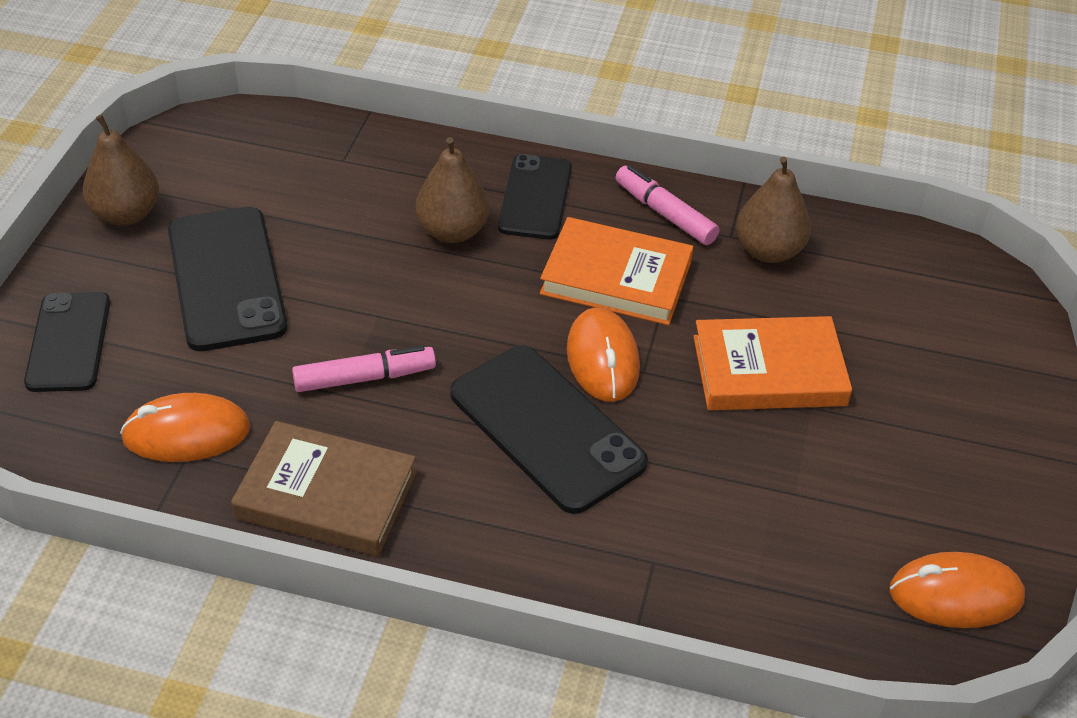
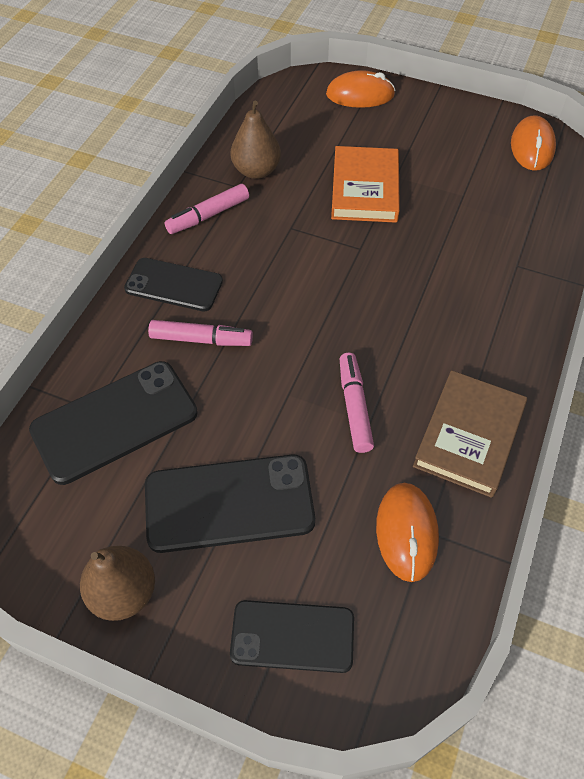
camera: 80 degrees left, 10 degrees up
brown pear [416,137,489,243] -> pink marker [148,320,253,346]
black phone [450,345,648,514] -> black phone moved to [29,361,198,485]
orange book [540,217,693,325] -> none
orange mouse [567,307,640,402] -> orange mouse moved to [326,70,395,108]

